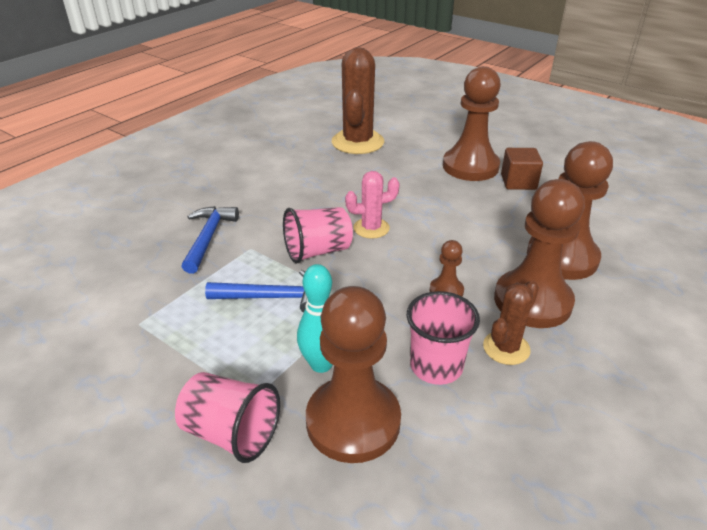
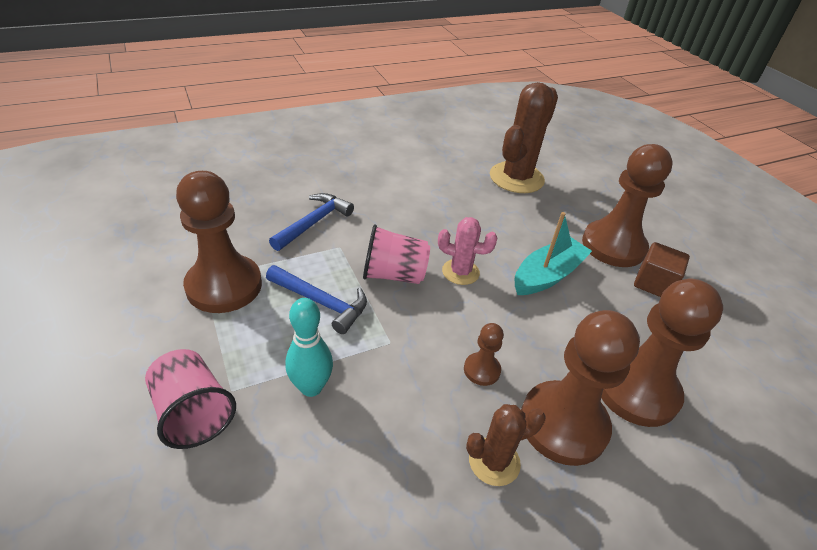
camera: 25 degrees right, 5 degrees up
brown pawn [306,286,401,463] -> brown pawn moved to [176,171,262,313]
pink cup [407,291,480,385] -> none
none -> turquoise boat [515,212,592,295]

